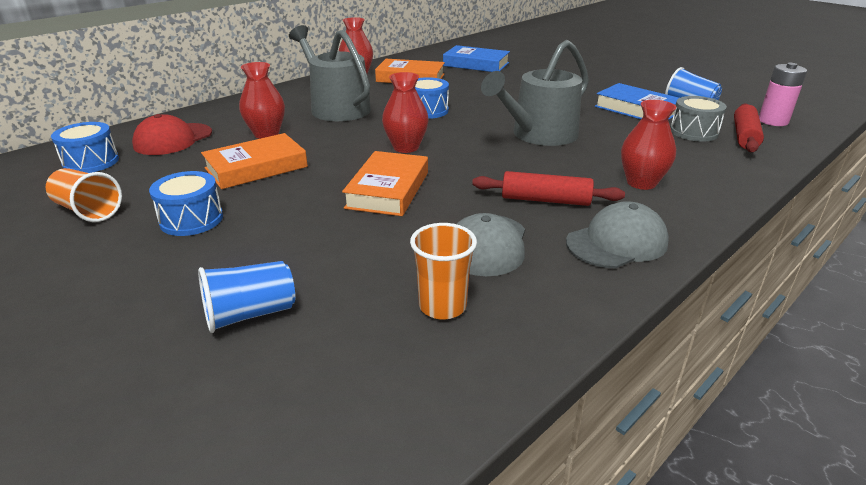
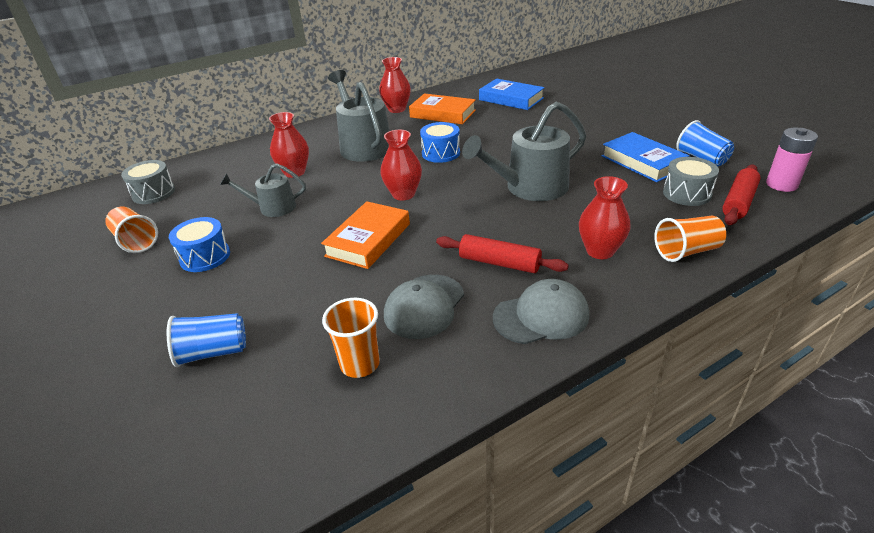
camera: 15 degrees right, 5 degrees up
blue drum [51,122,119,173] -> grey drum [121,160,175,204]
red cap [132,114,212,155] -> none
orange book [201,133,308,189] -> grey watering can [220,163,306,217]
none -> orange cup [654,216,726,262]

